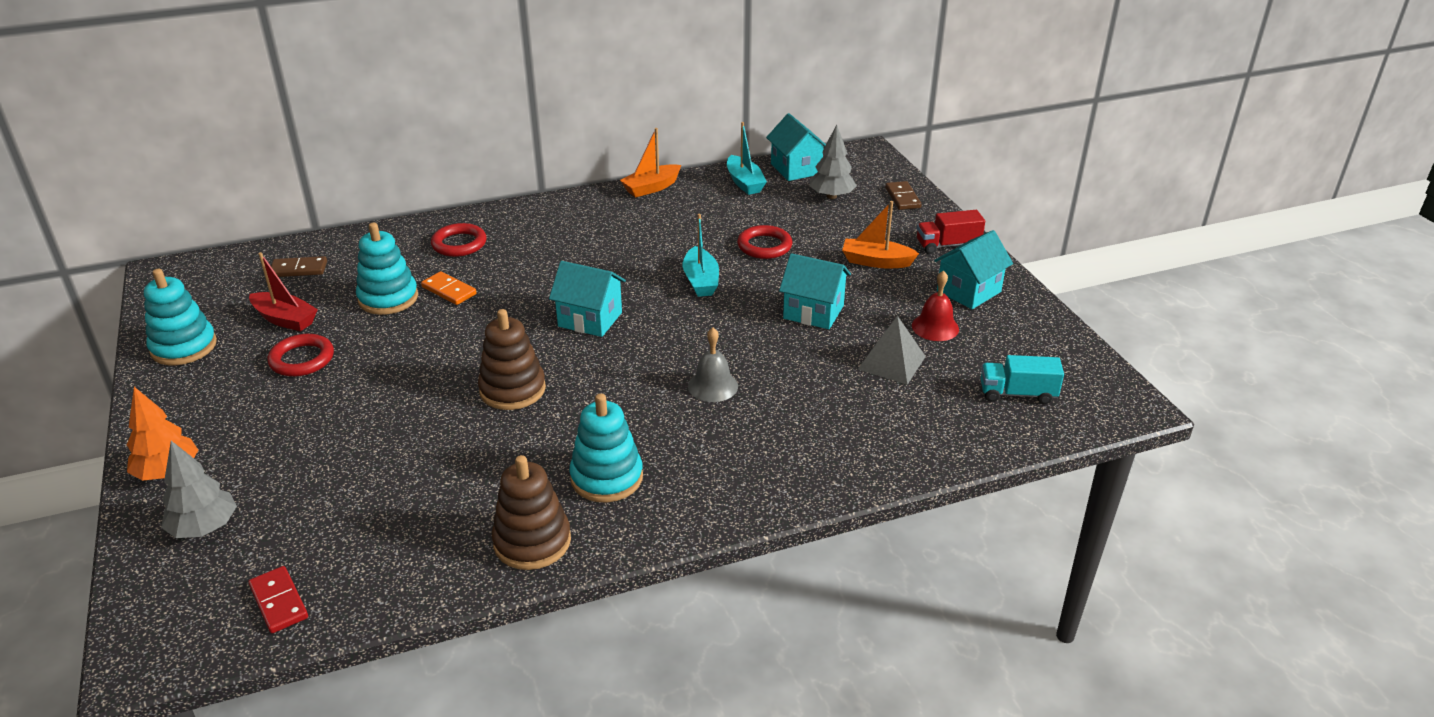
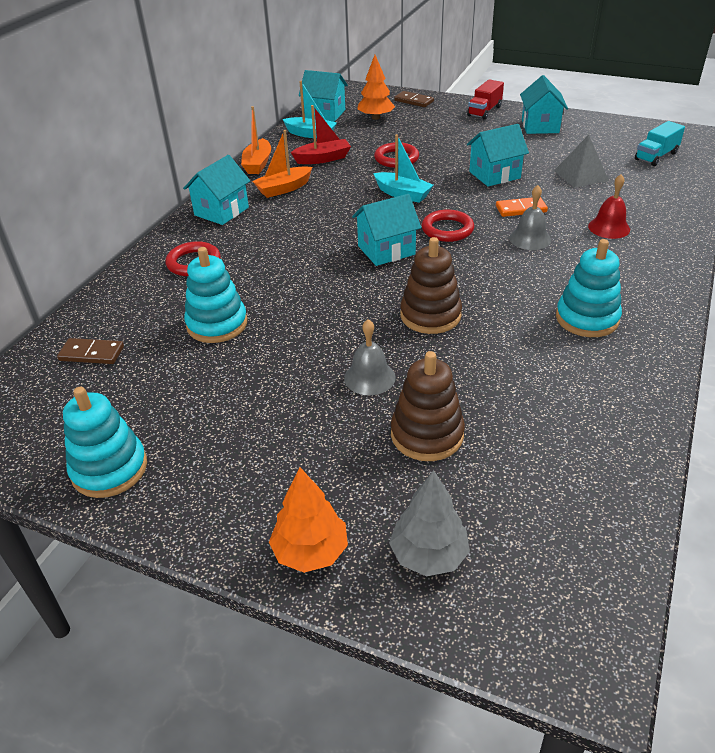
camera: 45 degrees left, 5 degrees up
red domino [248,566,308,633] -> none
red boat [249,252,318,331] -> red boat moved to [291,105,351,164]
red ring [267,334,334,377] -> red ring moved to [422,210,474,242]
brown domino [271,256,327,277] -> brown domino turned 60 degrees clockwise [57,338,124,364]
orange domino [421,271,477,305] -> orange domino moved to [496,197,548,217]
brown stacking toy [492,455,571,570] -> brown stacking toy moved to [391,351,465,461]
grey tree [809,125,857,199] -> orange tree [357,55,395,120]
orange boat [842,201,919,268] -> orange boat moved to [253,130,312,198]
red bell [912,270,959,341] -> red bell moved to [588,174,630,239]
none -> turquoise house [183,155,250,225]
none -> grey bell [344,319,396,395]

